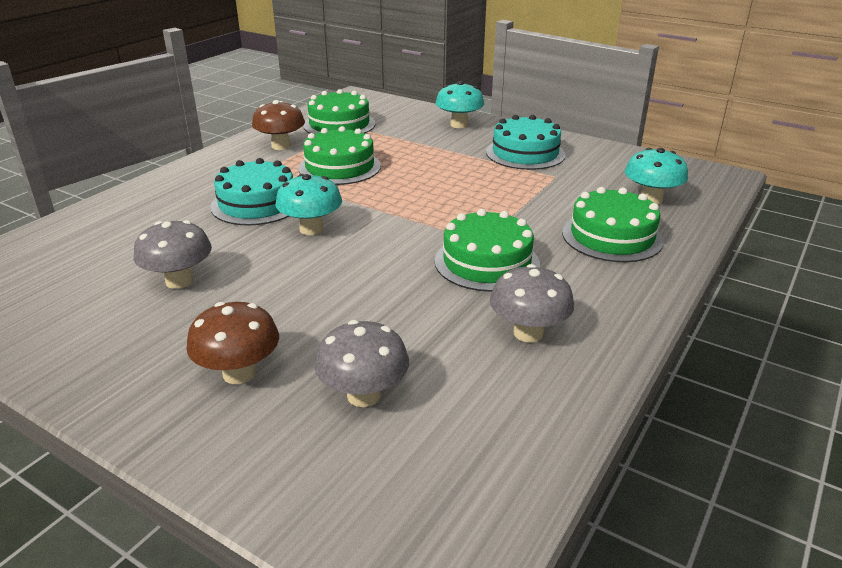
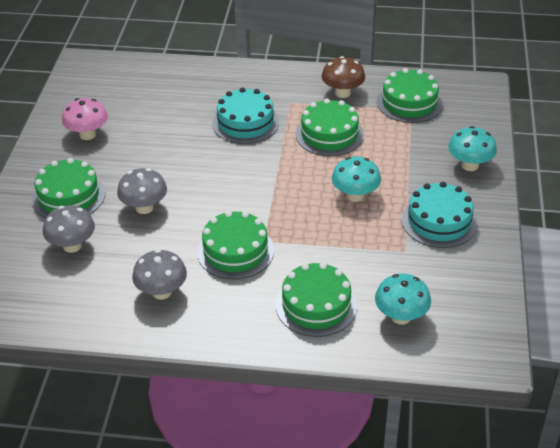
camera: 65 degrees right, 10 degrees up
grey mushroom [134,220,212,289] -> grey mushroom moved to [117,168,167,214]
brown mushroom [186,302,279,384] -> green cake [32,158,105,218]
turquoise mushroom [275,174,342,235] -> turquoise mushroom moved to [332,157,381,202]
none -> pink mushroom [62,98,108,140]

